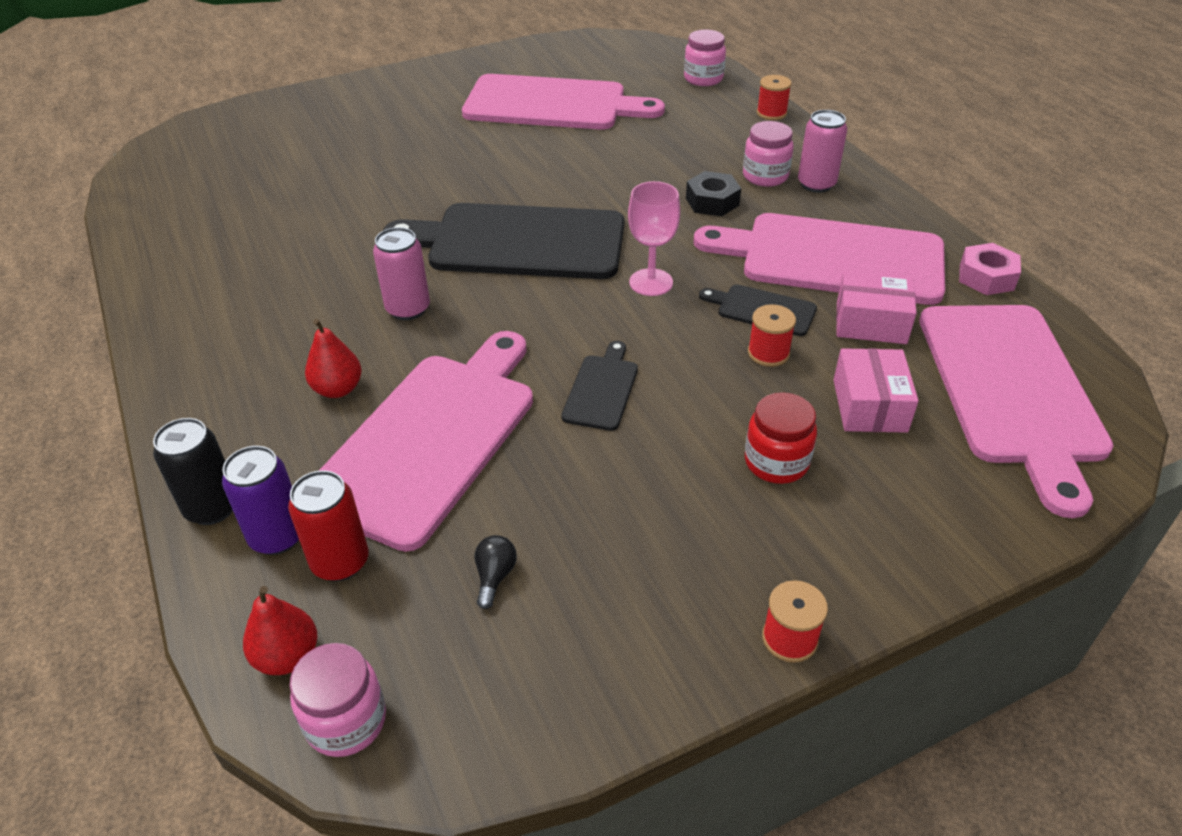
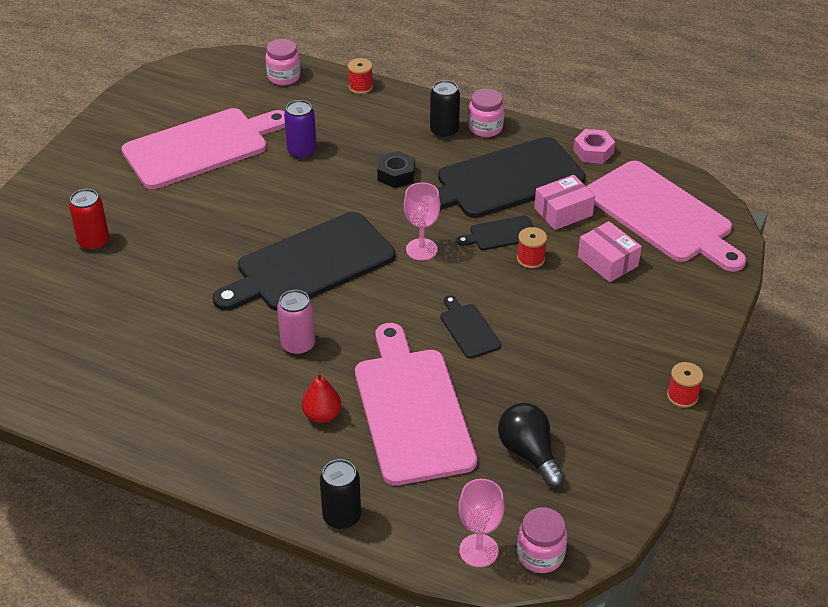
camera: 40 degrees left, 0 degrees up
purple can [222,446,299,555] -> purple can moved to [284,100,317,159]
red pear [243,586,317,675] -> pink goblet [459,479,504,567]
red can [288,470,369,581] -> red can moved to [69,189,109,251]
black light bulb [475,535,517,609] -> black light bulb [498,403,564,487], size x2.01
pink cutting board [694,213,945,305] -> black cutting board [437,137,586,218]
pink jar [743,121,793,187] -> pink jar moved to [468,89,504,137]
red jar [745,392,817,484] -> none
pink can [798,110,847,193] -> black can [430,80,460,139]

